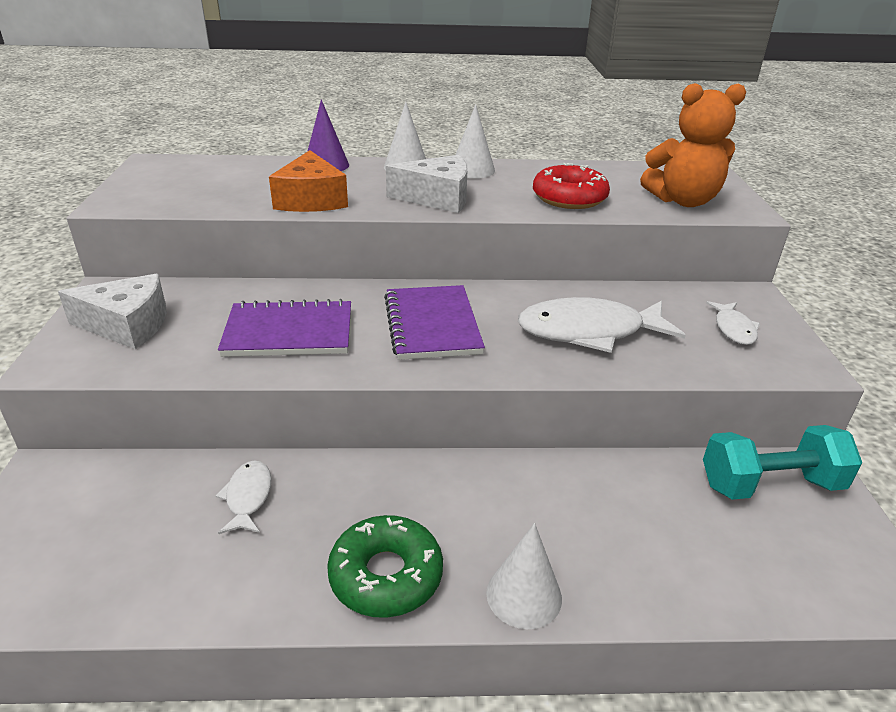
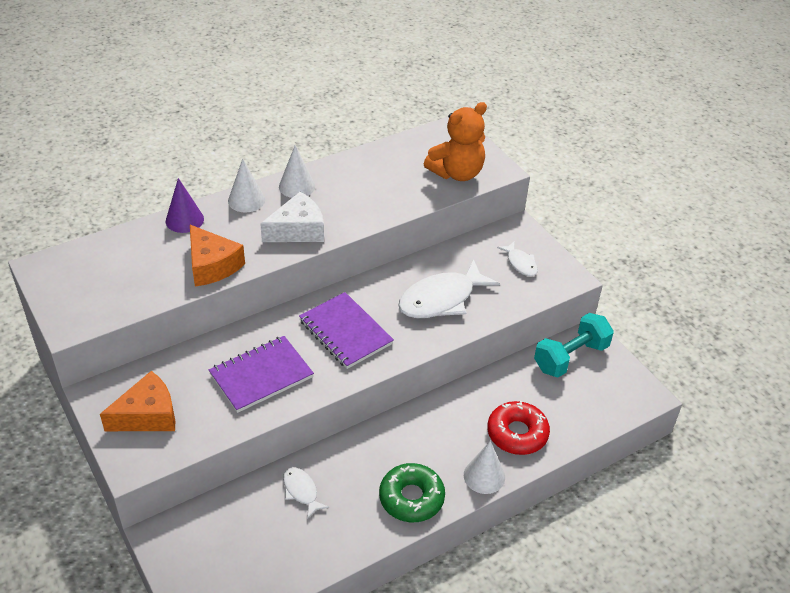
camera: 30 degrees left, 10 degrees up
white cheese [58,274,166,349] -> orange cheese [100,371,175,431]
red donut [533,163,610,209] -> red donut moved to [487,401,550,455]

